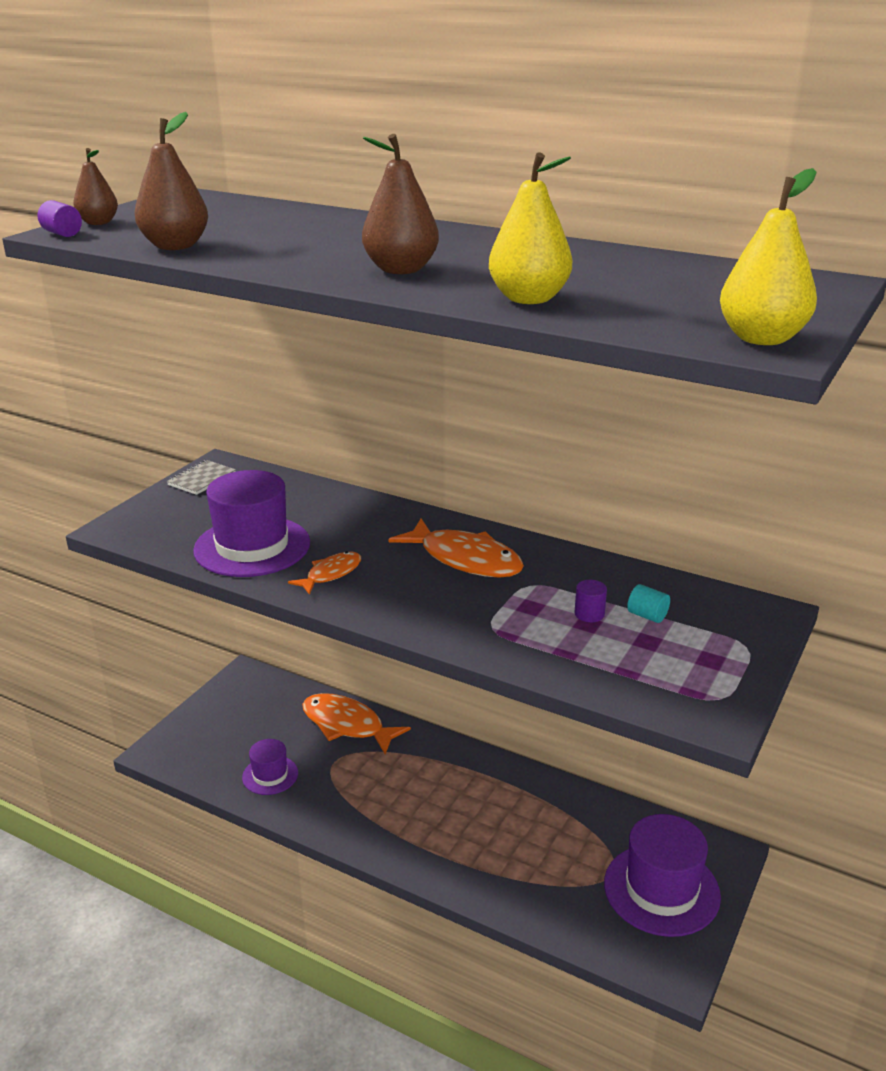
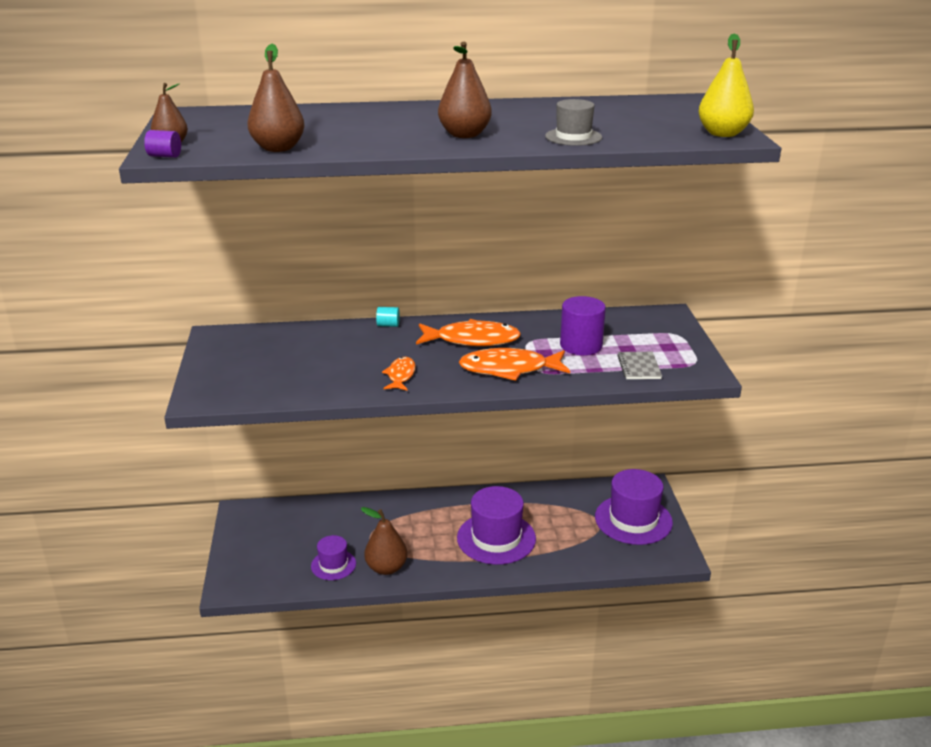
camera: 35 degrees left, 0 degrees up
grey notebook [167,460,236,495] -> grey notebook moved to [617,352,662,379]
purple hat [193,470,310,577] -> purple hat moved to [457,486,536,565]
orange fish [302,693,411,754] -> orange fish moved to [459,348,570,381]
yellow pear [489,152,572,304] -> grey hat [545,99,602,146]
purple cylinder [575,580,607,622] -> purple cylinder [560,296,606,355], size x2.09
turquoise cylinder [627,584,670,623] -> turquoise cylinder moved to [376,307,400,327]
none -> brown pear [361,507,407,575]

